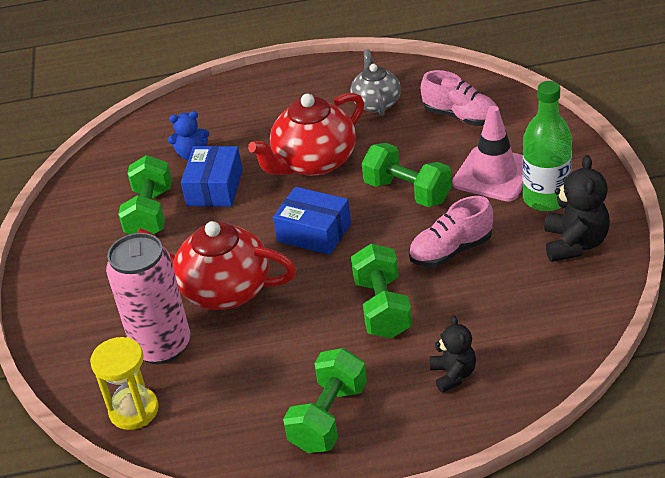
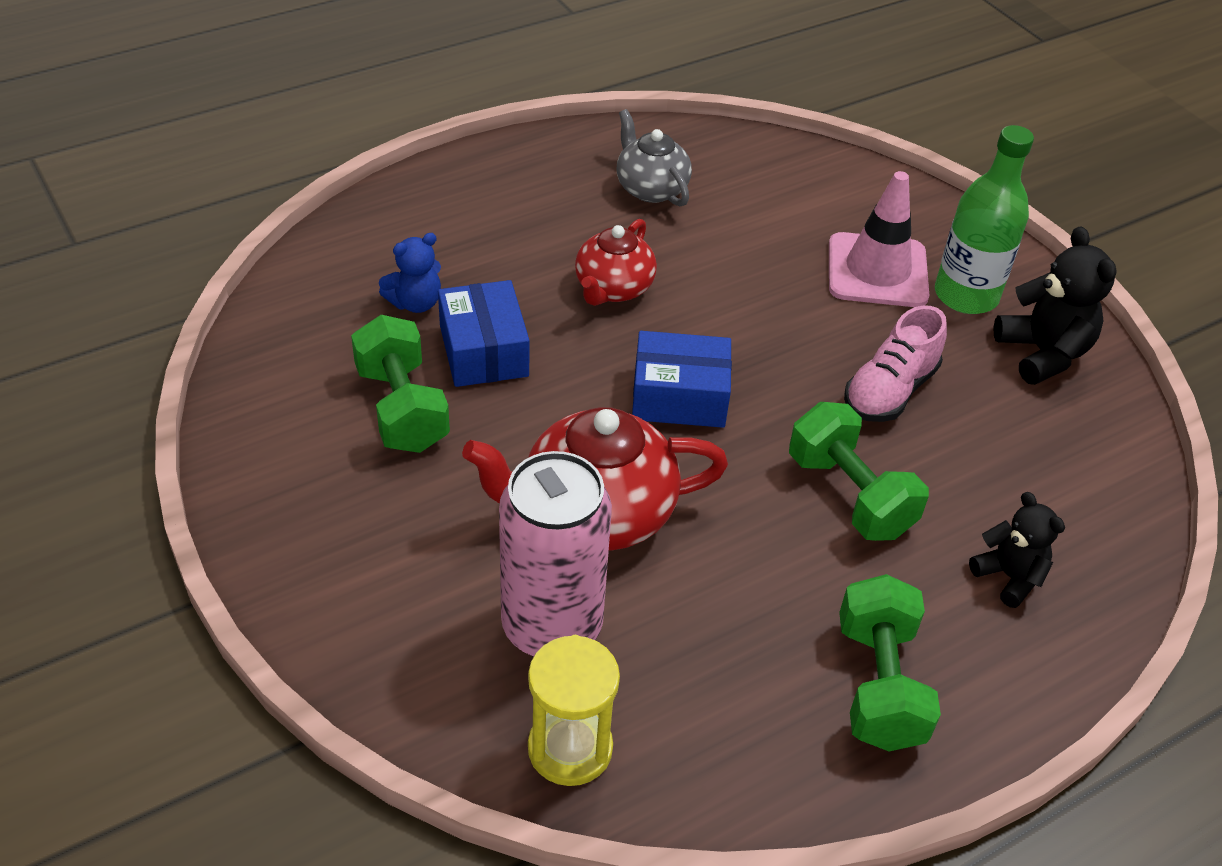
camera: 30 degrees left, 5 degrees up
red teapot [248,93,364,176] -> red teapot [575,219,657,306], size x0.62
green dumbbell [362,143,452,207] -> none
pink shoe [421,70,497,126] -> none

